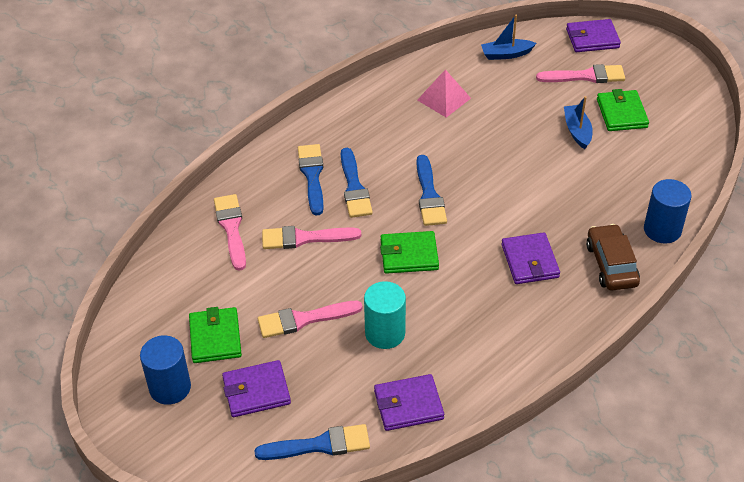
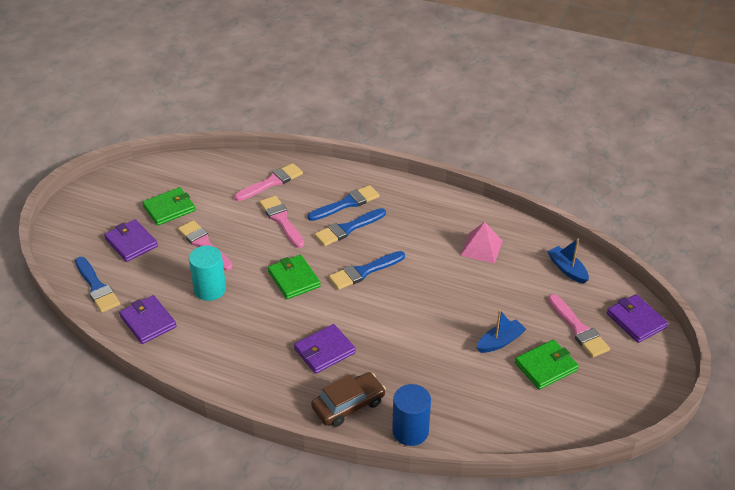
camera: 65 degrees right, 5 degrees down
blue cylinder [140,335,191,405] -> none

